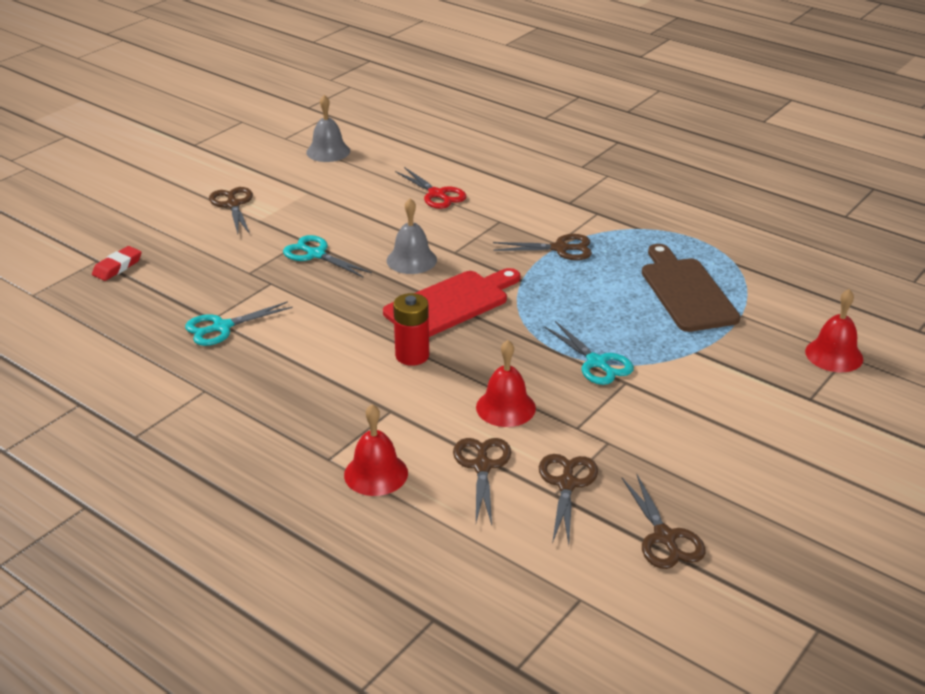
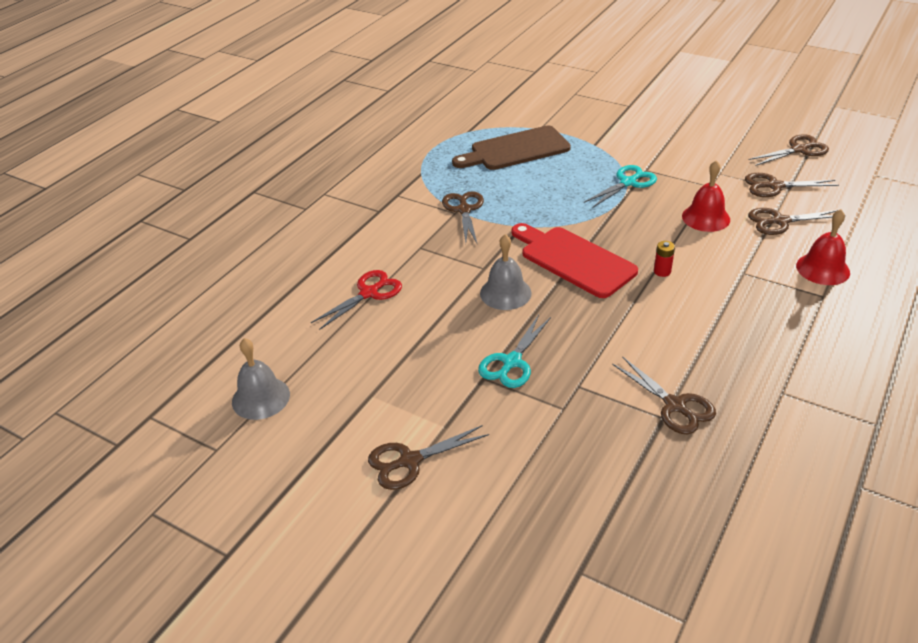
camera: 95 degrees left, 5 degrees up
red eraser [92,246,142,281] -> none
turquoise scissors [185,301,293,346] -> brown scissors [612,356,716,434]
red battery [393,293,429,366] -> red battery [654,241,675,277], size x0.56
red bell [805,289,863,372] -> none

